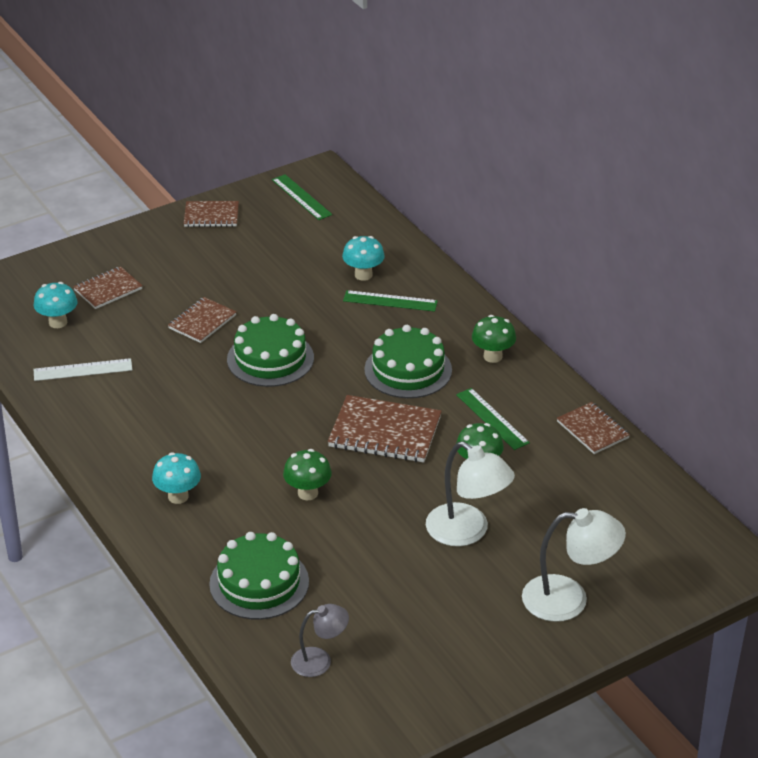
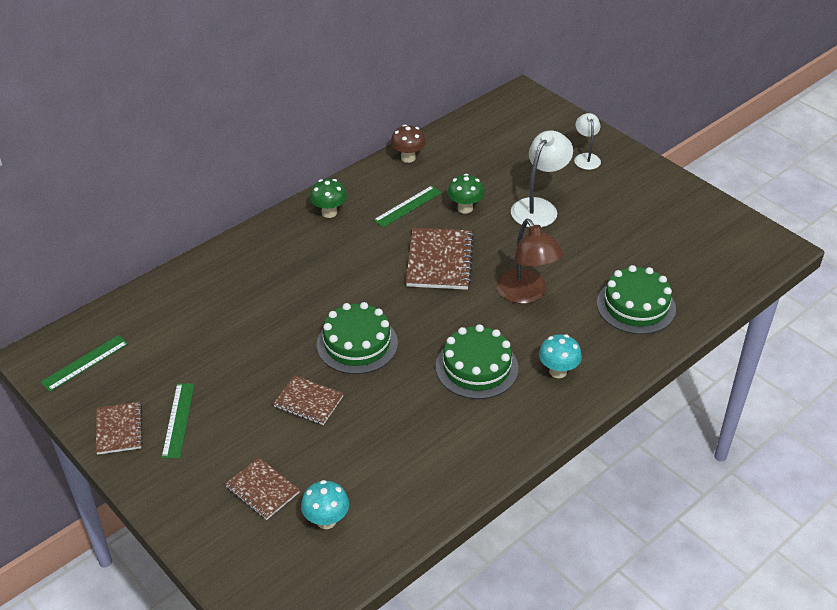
camera: 100 degrees left, 5 degrees up
white ruler [34,358,132,381] -> none
green mushroom [283,449,332,500] -> brown lamp [497,219,563,304]
grey lamp [291,604,349,677] -> none
turquoise mushroom [342,236,385,281] -> none
green ruler [343,290,438,312] -> green ruler moved to [162,383,195,458]
green cake [364,325,452,398] -> green cake moved to [436,324,519,399]
white lamp [522,508,626,622] -> white lamp [574,113,601,170], size x0.60
brown notebook [557,402,630,454] -> brown mushroom [391,125,426,163]

